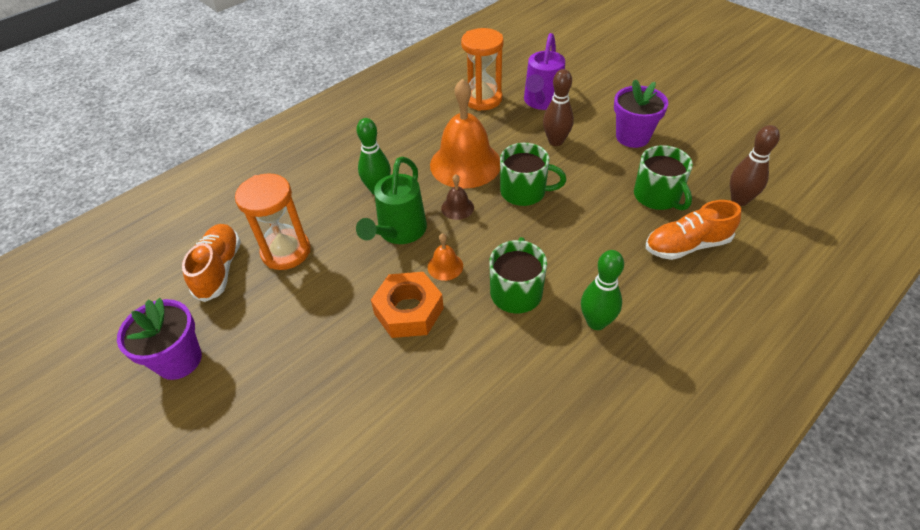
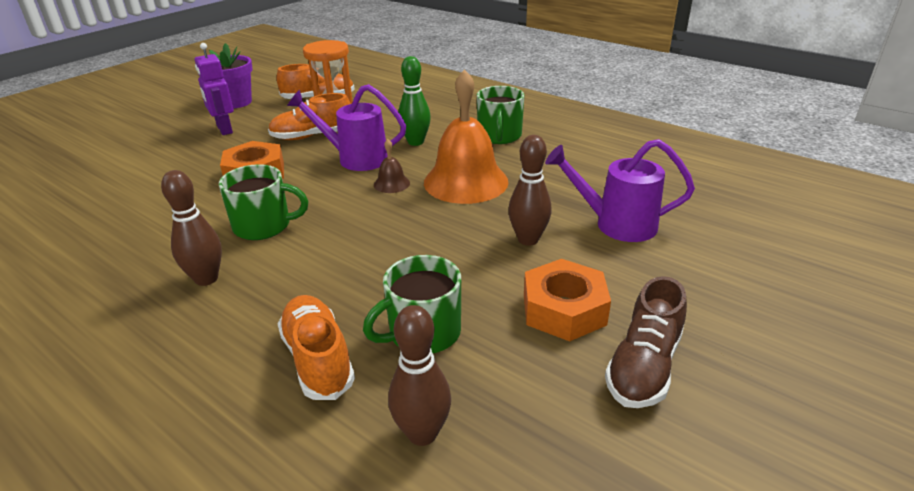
camera: 80 degrees right, 15 degrees down
green watering can [356,157,427,244] -> purple watering can [287,84,406,171]
orange bell [427,233,463,281] -> none
orange hourglass [461,28,504,111] -> none
green mug [500,143,566,206] -> green mug moved to [477,86,524,144]
green bowling pin [581,250,624,330] -> brown bowling pin [161,170,222,286]
purple flower pot [614,79,668,148] -> orange nut [524,259,611,341]
none -> purple robot [195,43,234,135]
none -> orange shoe [268,93,351,140]
none -> brown shoe [605,276,687,408]

